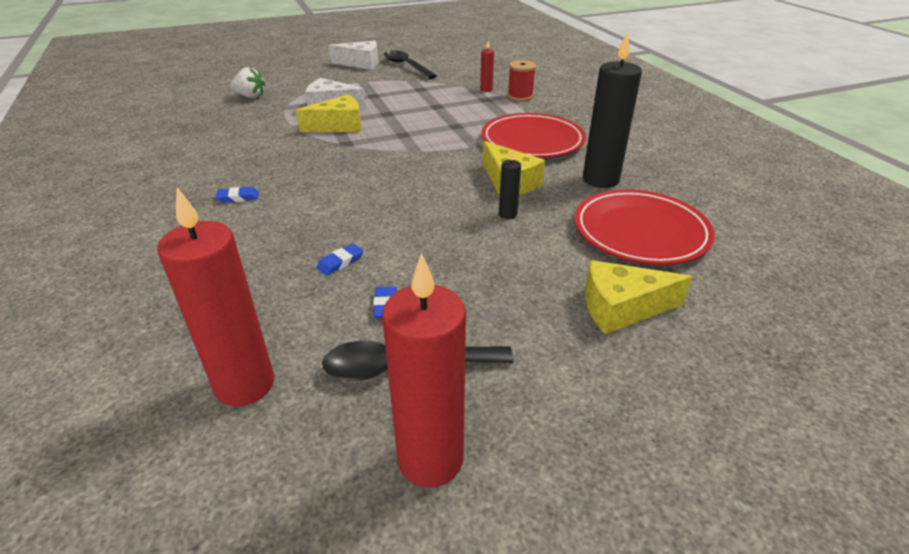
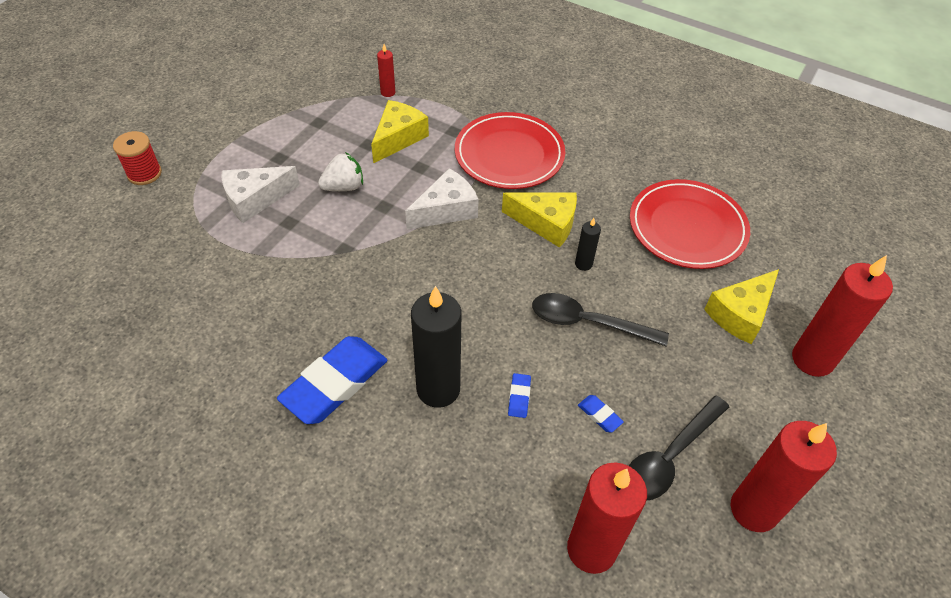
camera: 40 degrees left, 15 degrees up
blue eraser [216,187,259,203] -> blue eraser [277,336,387,424], size x2.45
white strawberry [230,67,265,98] -> white strawberry moved to [318,152,363,191]
yellow cheese [296,95,361,132] -> yellow cheese moved to [371,100,429,164]
white cheese [328,41,378,70] -> white cheese moved to [405,168,479,229]
black spoon [384,50,437,79] -> black spoon moved to [532,293,669,346]
red spool [508,60,536,101] -> red spool moved to [113,131,162,185]
black candle [583,32,642,188] -> black candle moved to [411,286,461,408]
none -> red candle [792,255,893,377]

